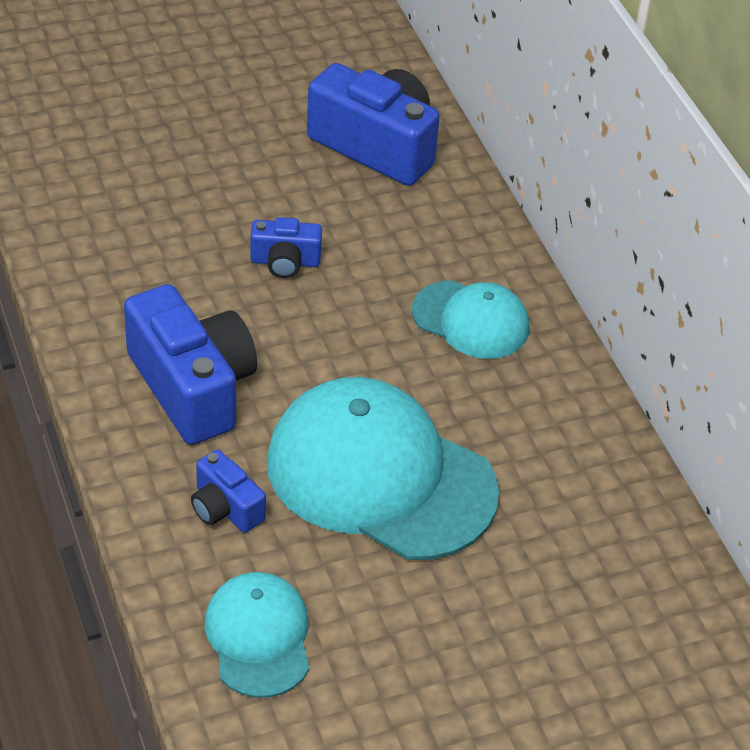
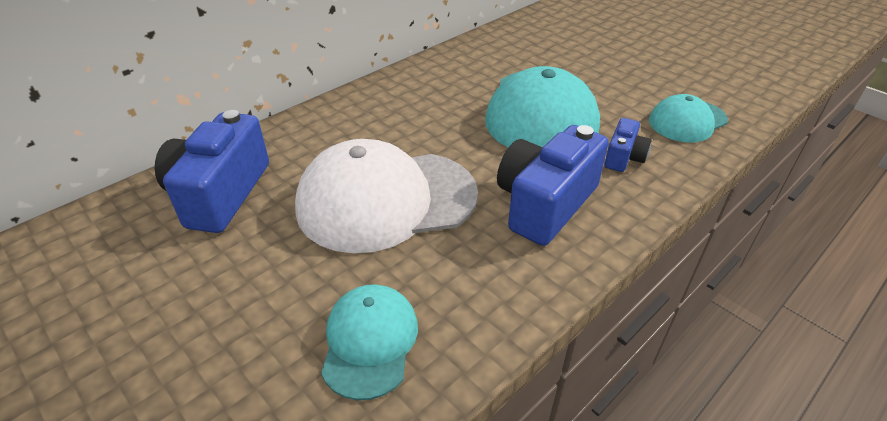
camera: 110 degrees left, 5 degrees down
blue camera [250,217,322,278] -> white cap [295,139,478,253]
turquoise cap [412,280,529,359] -> turquoise cap moved to [321,284,418,400]

